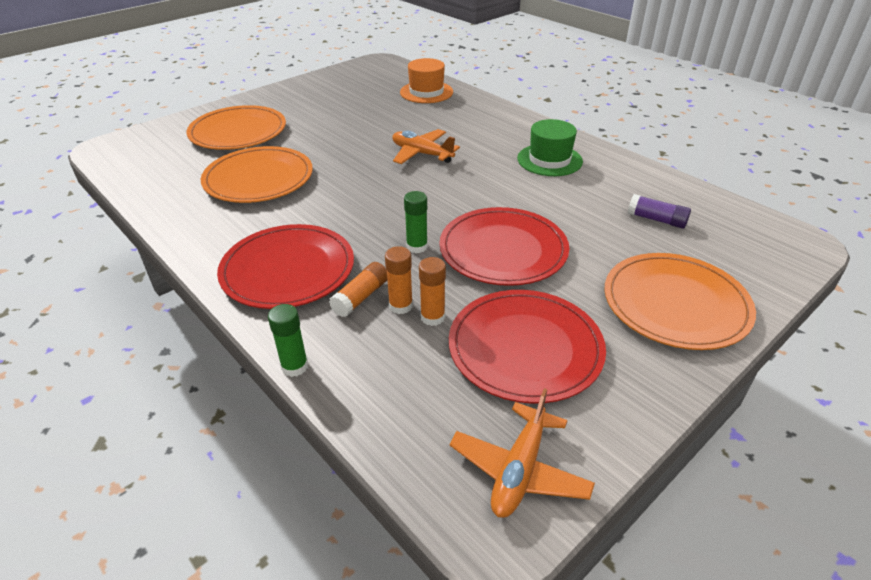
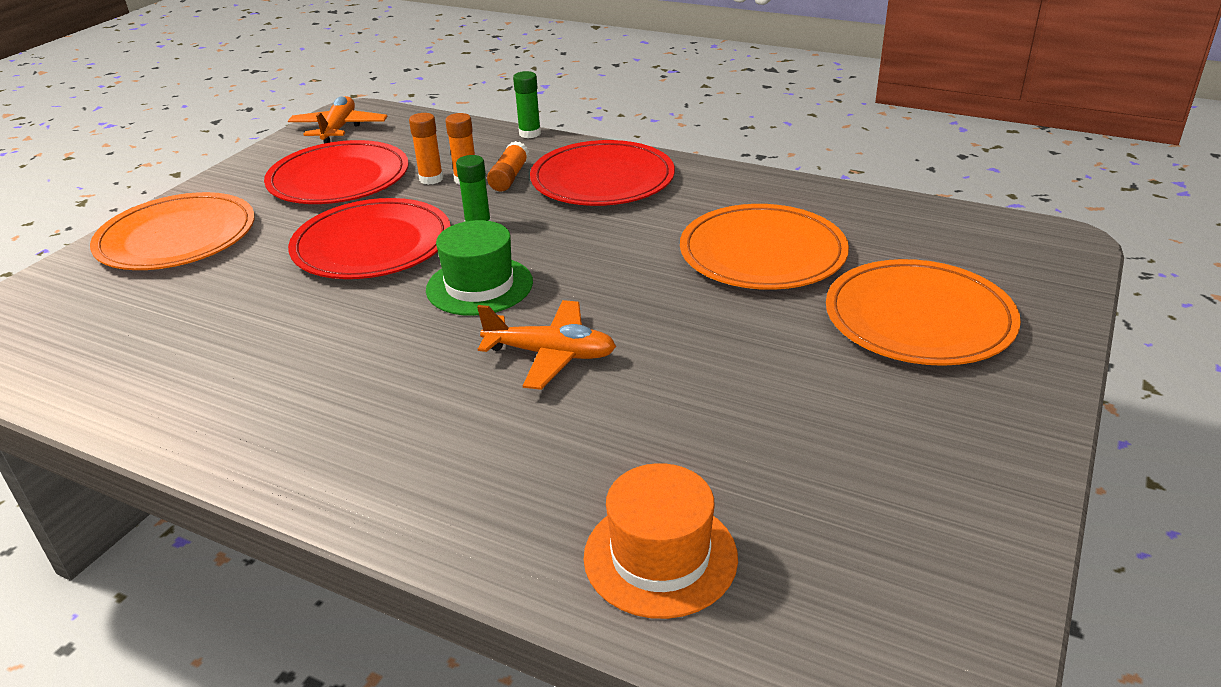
camera: 160 degrees right, 5 degrees down
green hat [517,119,583,176] -> green hat moved to [426,220,533,316]
purple glue stick [628,194,691,229] -> none

